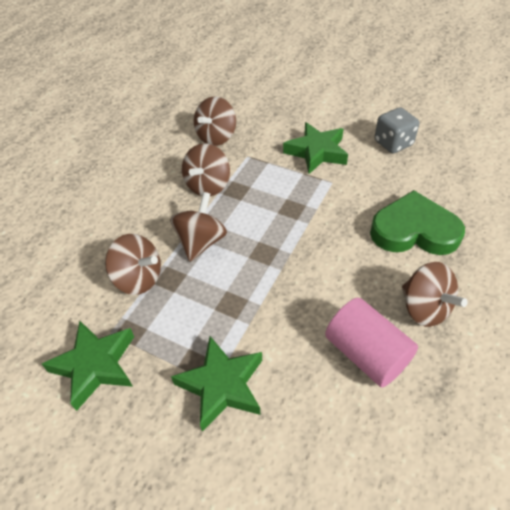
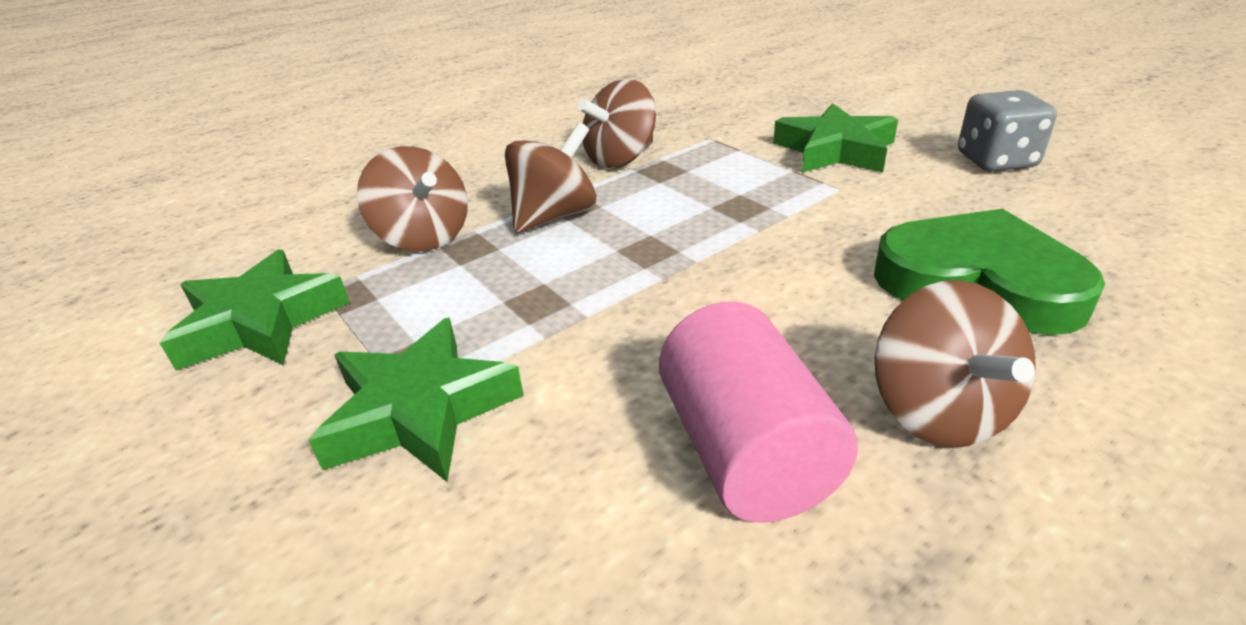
camera: 25 degrees right, 15 degrees down
brown spinning top [194,96,236,146] -> none

